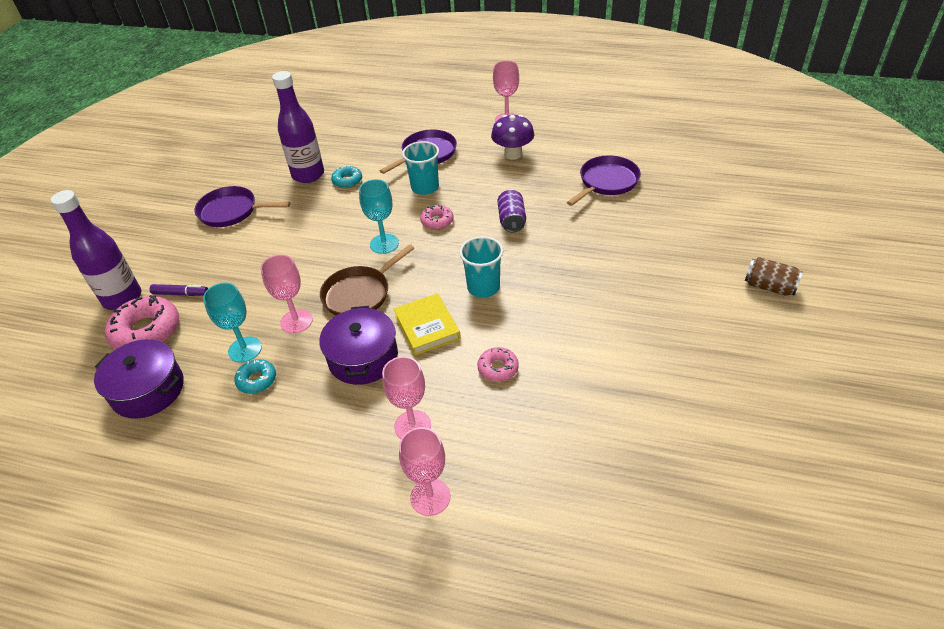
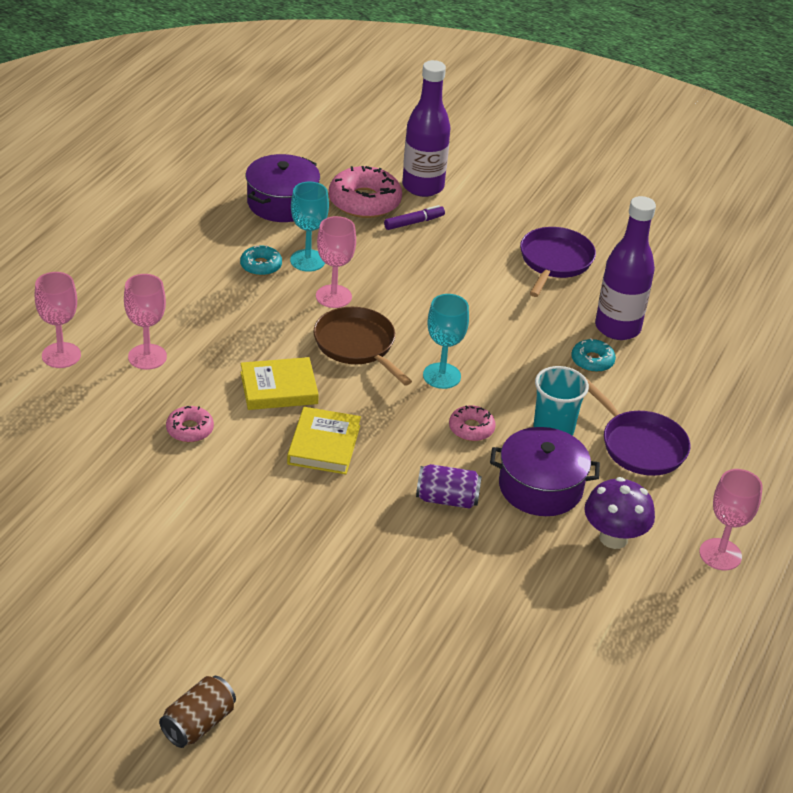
camera: 95 degrees right, 5 degrees down
purple marker [150,284,208,296] -> purple marker turned 135 degrees counterclockwise [384,205,445,230]
purple pot [319,306,398,385] -> purple pot moved to [490,427,600,516]
turquoise cup [459,236,503,298] -> yellow book [287,407,361,474]
purple pan [567,155,641,206] -> none

